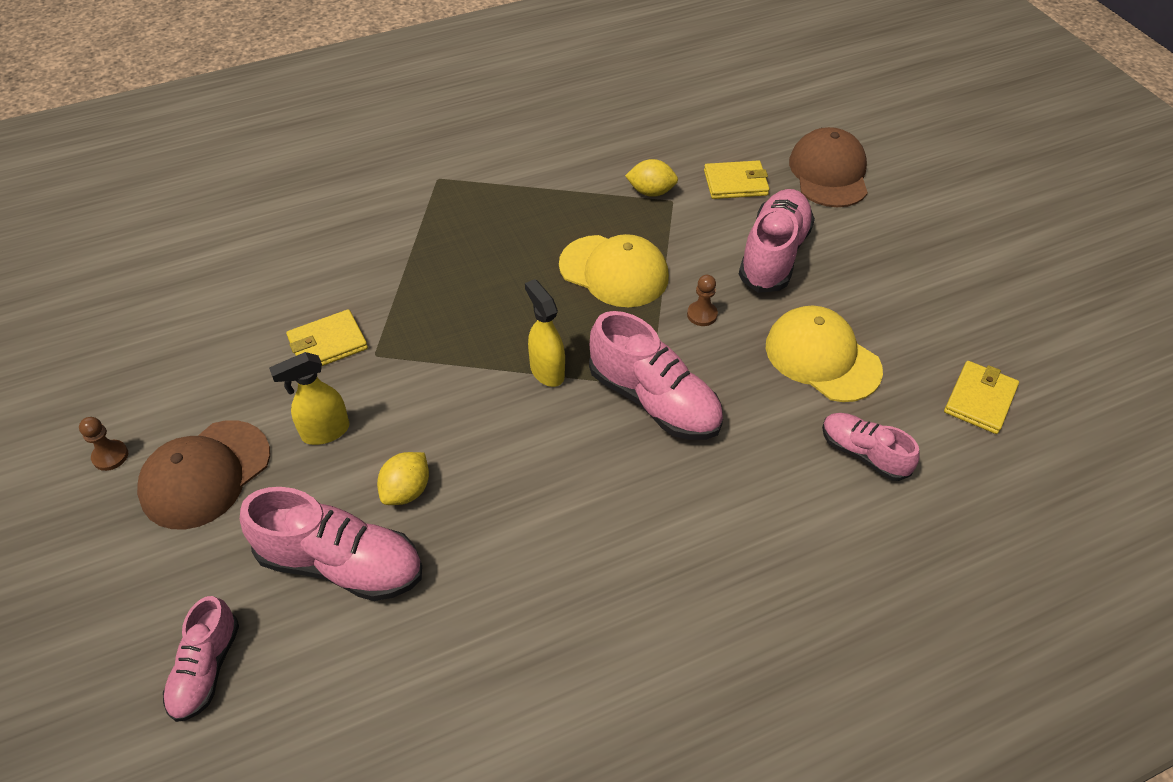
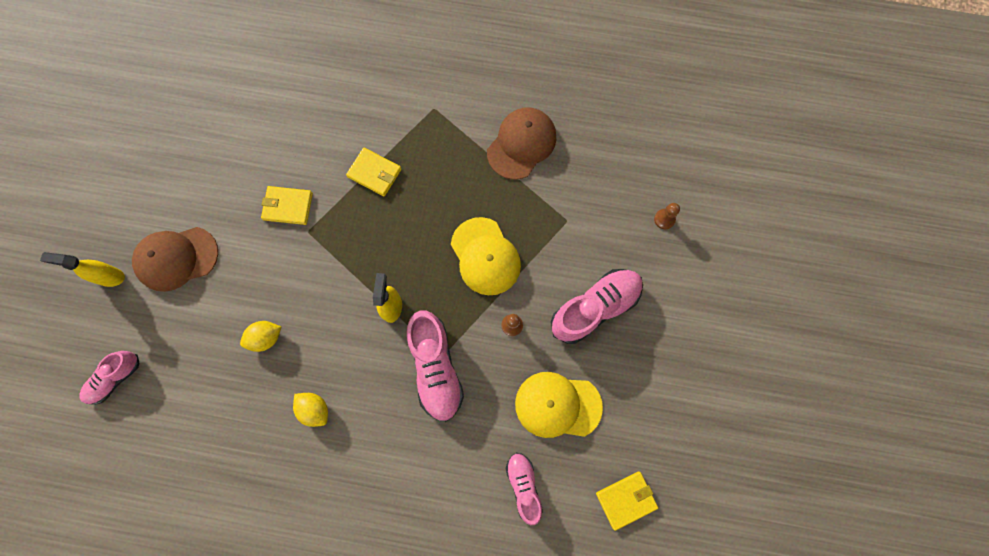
camera: 35 degrees right, 25 degrees up
brown pawn [79,417,128,471] -> brown pawn moved to [654,203,680,229]
pink shoe [240,487,422,601] -> none
yellow spray bottle [269,352,350,445] -> yellow spray bottle moved to [40,252,125,287]
yellow lemon [625,159,678,197] -> yellow lemon moved to [293,393,328,427]
yellow wallet [704,160,770,199] -> yellow wallet moved to [346,148,401,196]
yellow cap [766,306,883,402] -> yellow cap turned 75 degrees counterclockwise [515,372,603,438]
brown cap [789,127,868,207] -> brown cap moved to [487,107,556,180]

